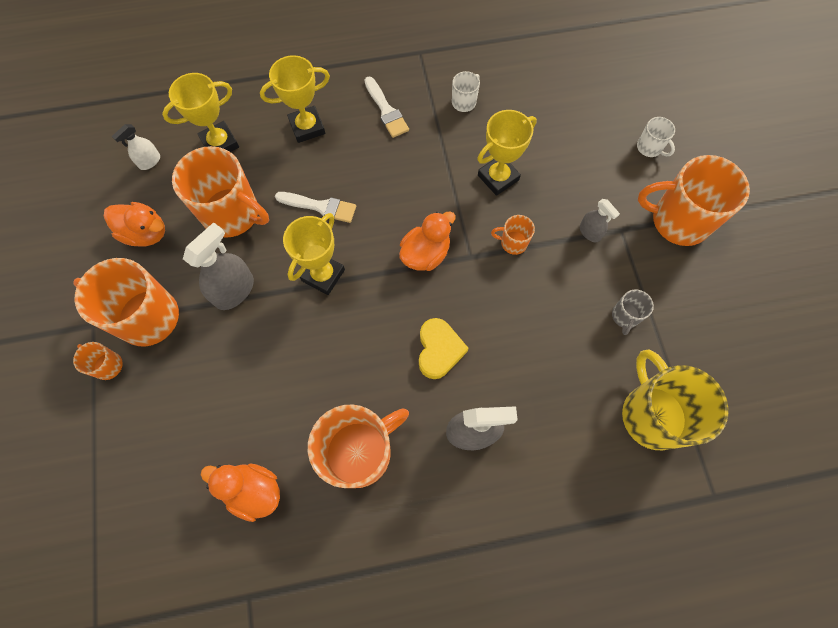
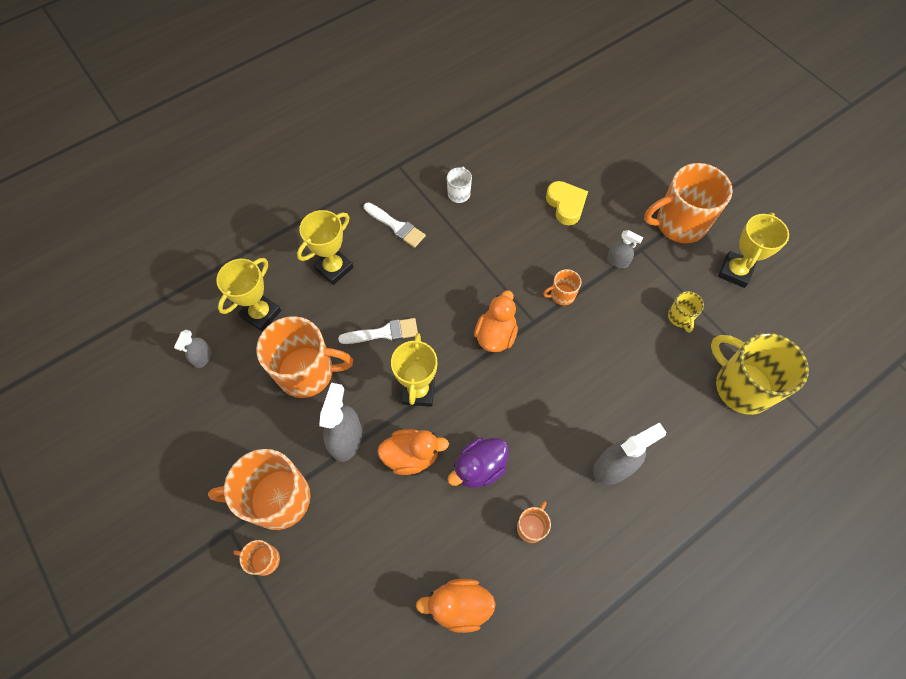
camera: 25 degrees left, 5 degrees down
orange duck [104,202,165,246] -> orange duck moved to [377,429,449,475]
white spray bottle [112,124,160,170] -> grey spray bottle [174,330,212,368]
orange mug [308,404,409,488] -> orange mug [517,501,551,543], size x0.46
yellow heart [419,318,468,379] -> yellow heart moved to [546,181,588,225]
yellow trophy [477,110,537,196] -> yellow trophy moved to [718,213,789,288]
grey mug [612,290,654,335] -> yellow mug [668,291,704,333]
white mug [637,117,675,157] -> none
none -> purple duck [447,438,509,488]

